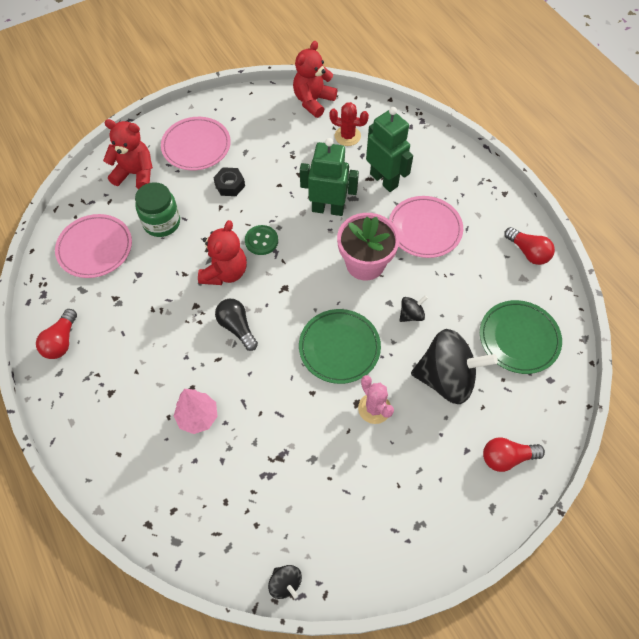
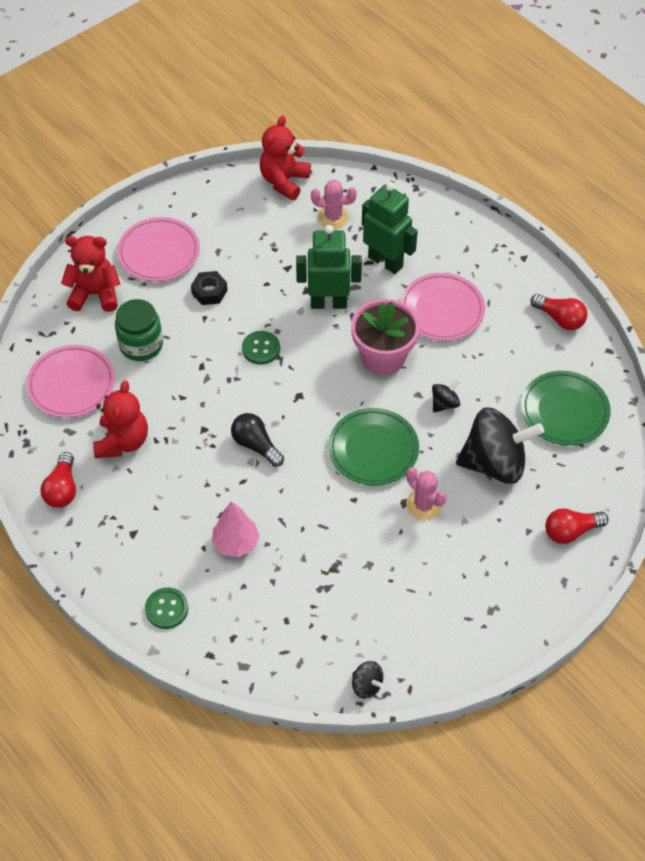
camera: 10 degrees left, 5 degrees down
red teddy bear [198,220,247,285] -> red teddy bear moved to [93,381,148,458]
red cactus [329,102,369,146] -> pink cactus [311,180,357,229]
none -> green button [145,587,188,629]

